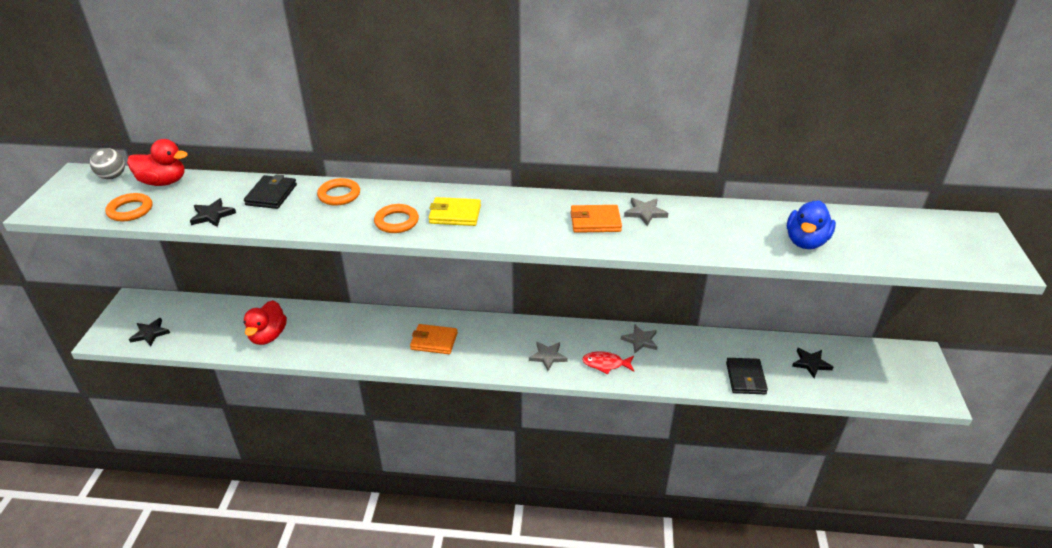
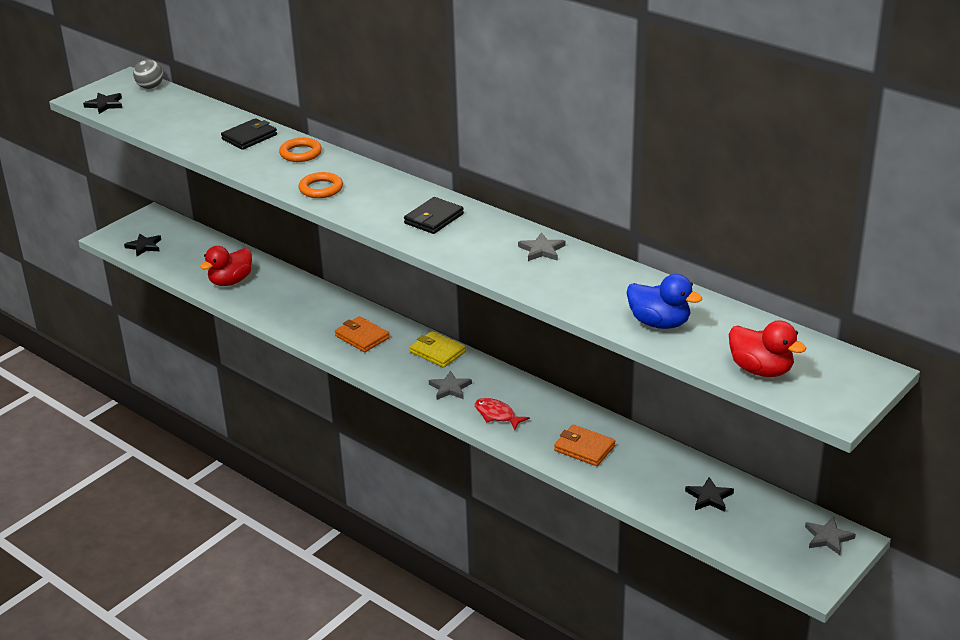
camera: 35 degrees right, 5 degrees down
orange ring [105,193,152,222] -> none
red duck [127,139,188,186] -> red duck moved to [729,320,806,377]
black star [190,198,236,227] -> black star moved to [83,93,122,114]
yellow wallet [429,197,481,226] -> yellow wallet moved to [410,331,466,368]
orange wallet [571,205,622,233] -> orange wallet moved to [554,425,615,466]
grey star [621,324,657,354] -> grey star moved to [805,517,856,555]
black wallet [726,358,768,394] -> black wallet moved to [404,197,464,234]
blue duck [787,200,836,249] -> blue duck turned 120 degrees counterclockwise [626,274,702,329]

